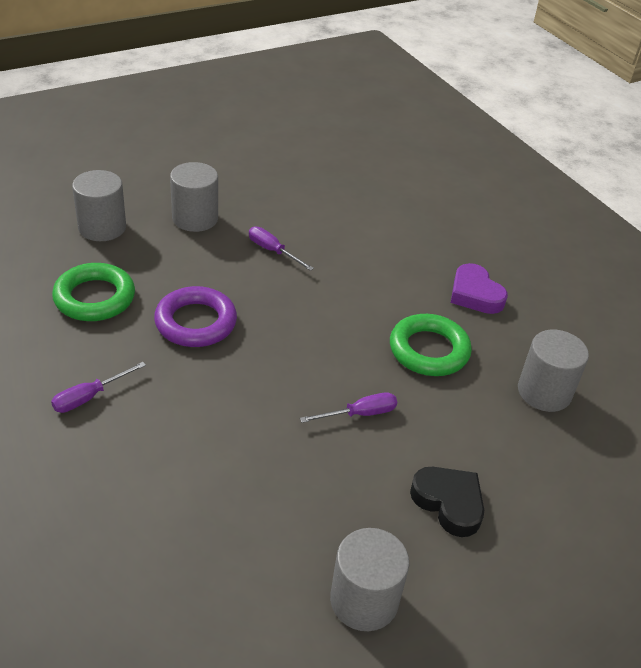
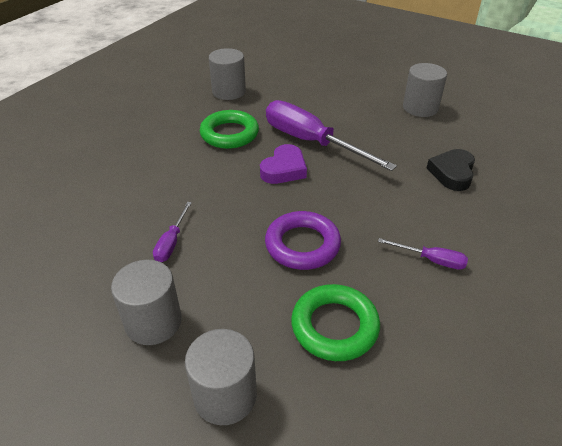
camera: 115 degrees left, 0 degrees up
purple screwdriver [300,392,397,423] -> purple screwdriver [266,100,397,171], size x2.21
black heart [410,467,484,537] -> black heart moved to [426,149,475,191]
purple heart [451,263,508,314] -> purple heart moved to [260,144,307,184]

